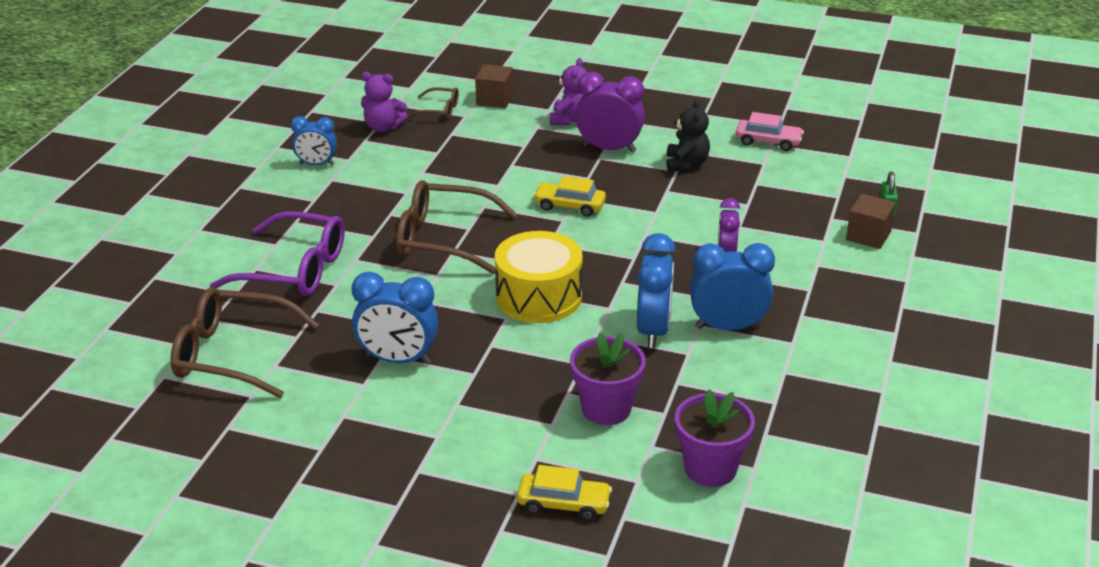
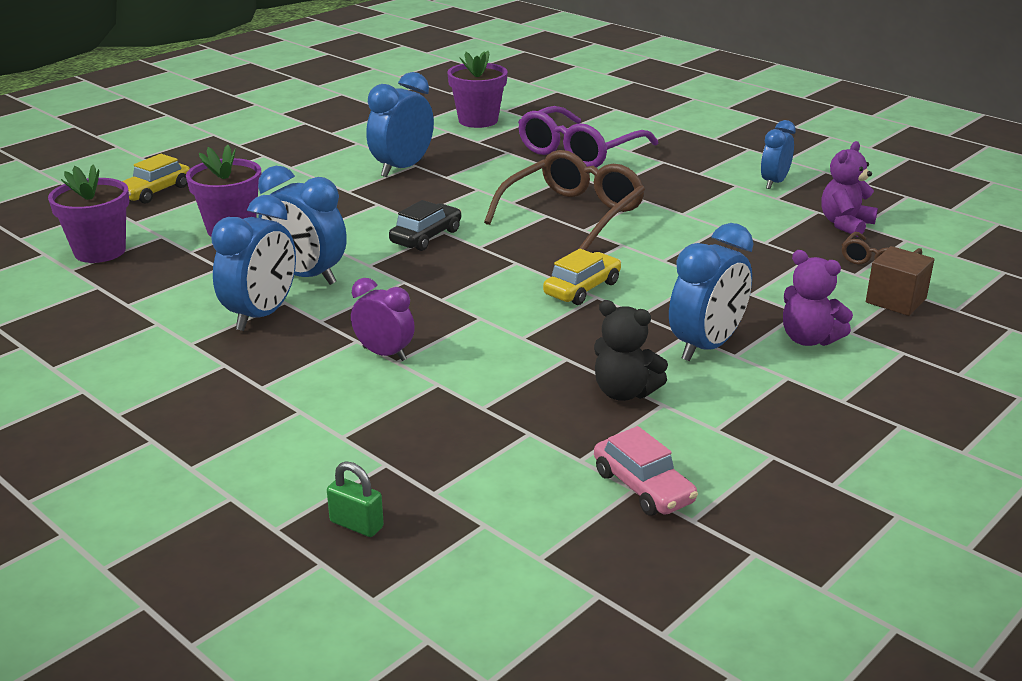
camera: 115 degrees right, 5 degrees down
brown glasses [170,287,319,398] -> purple flower pot [447,51,508,128]
yellow drum [495,231,583,323] -> black car [389,200,461,251]
purple clock [575,72,645,153] -> blue clock [669,223,753,361]
pink car [736,112,804,151] -> pink car turned 75 degrees counterclockwise [594,426,698,516]
brown cube [846,194,896,249] -> none

